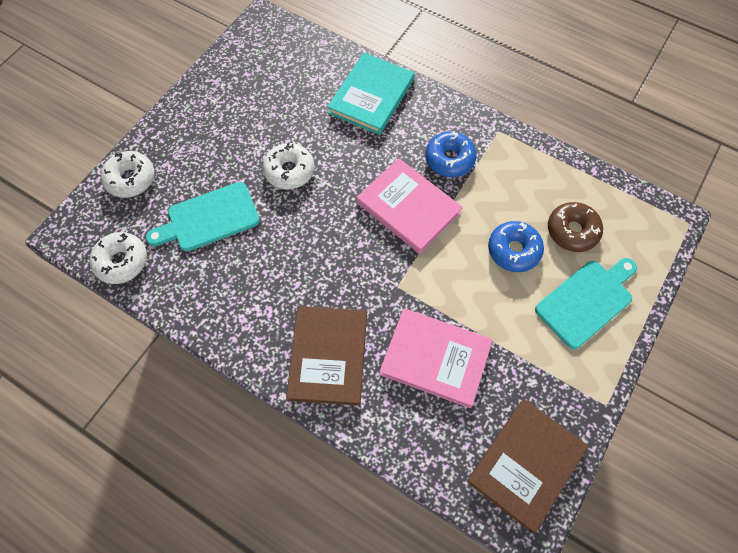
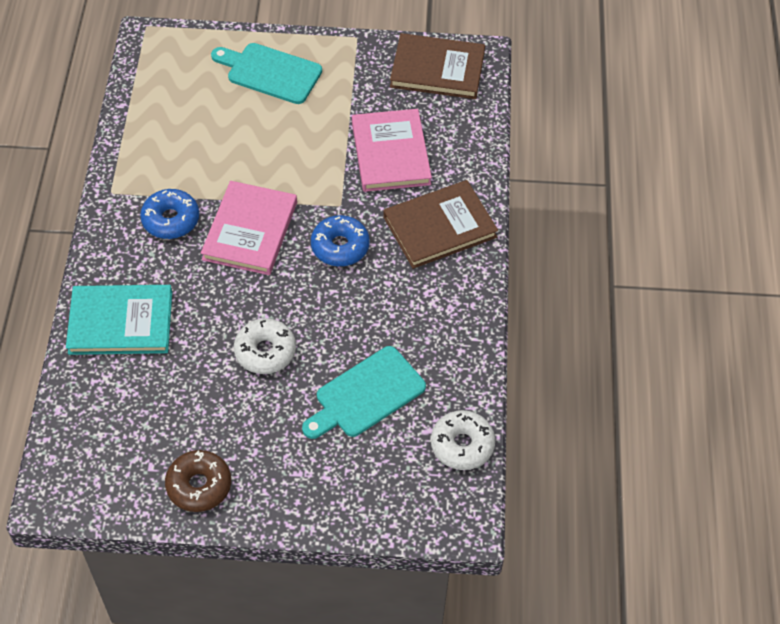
camera: 120 degrees left, 10 degrees down
white donut [101,151,155,198] -> none
turquoise cutting board [146,182,260,251] -> turquoise cutting board turned 105 degrees clockwise [302,346,426,439]
blue donut [488,221,544,272] -> blue donut moved to [311,215,370,266]
brown donut [548,202,603,252] -> brown donut moved to [165,450,231,512]

